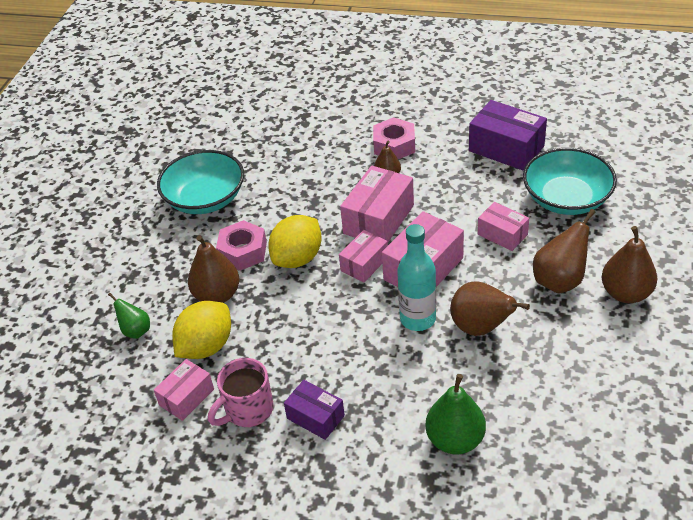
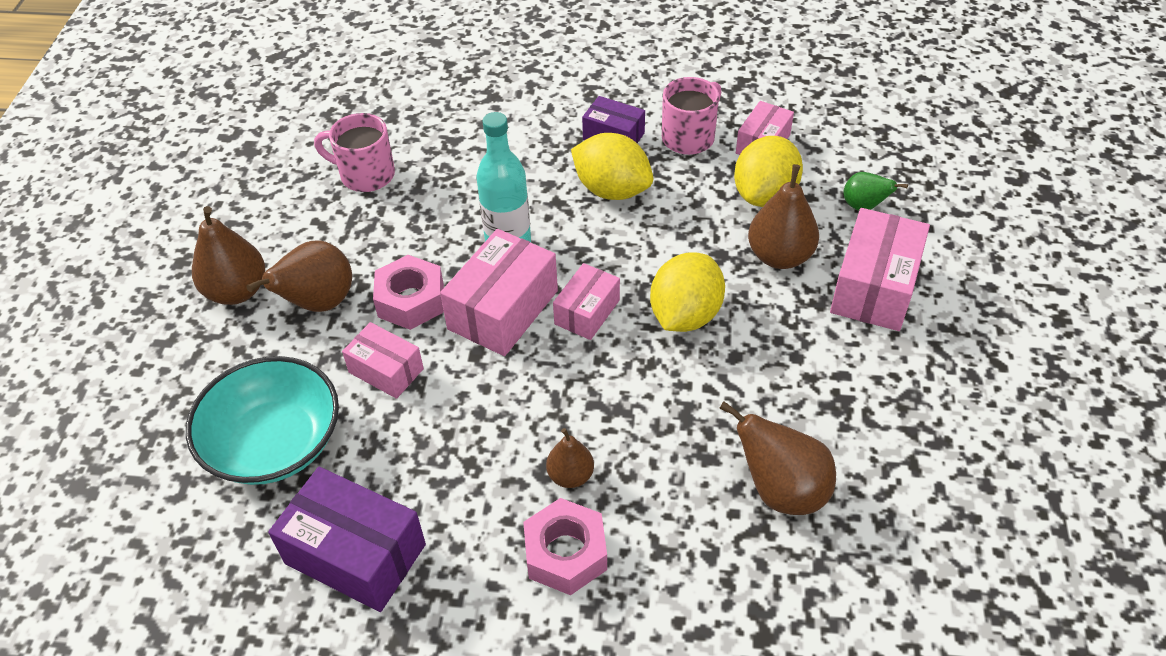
camera: 170 degrees right, 5 degrees up
turquoise bowl [157,150,244,214] -> none
pink nut [216,220,267,271] -> pink nut moved to [373,255,444,330]
pink box [340,165,414,242] -> pink box moved to [830,208,930,331]
green pear [425,374,486,455] -> none
brown pear [450,281,530,336] -> brown pear moved to [719,401,836,515]
none -> pink mug [314,113,395,192]
none -> yellow lemon [571,133,653,200]

